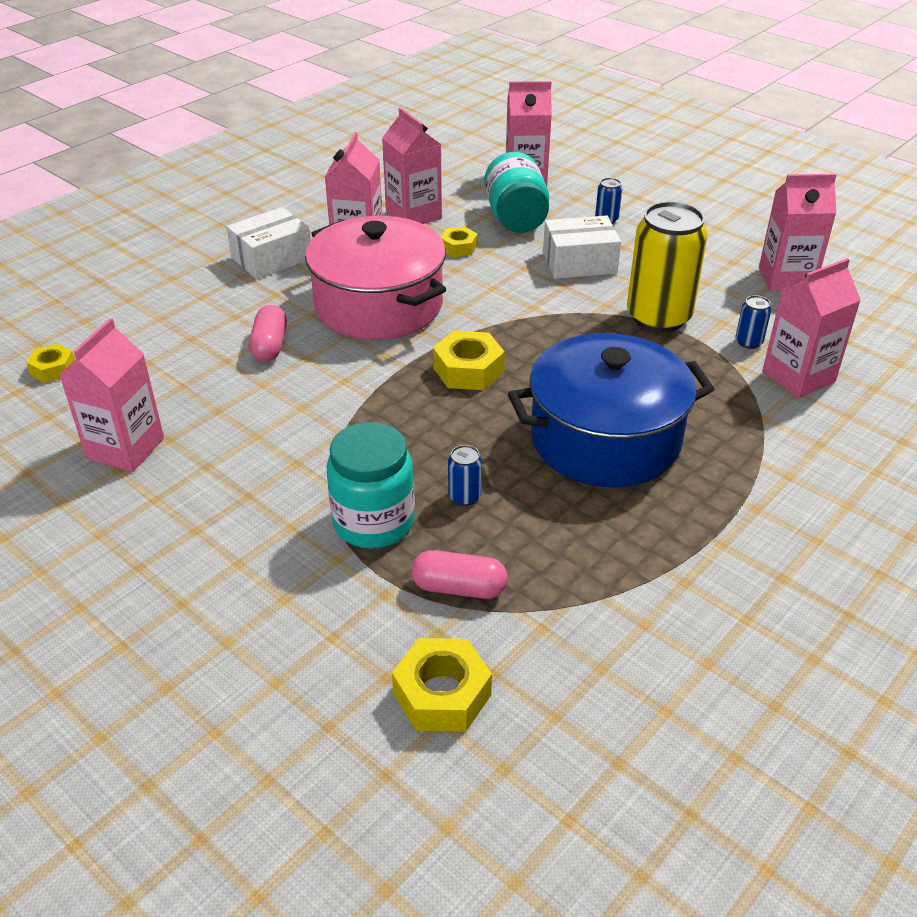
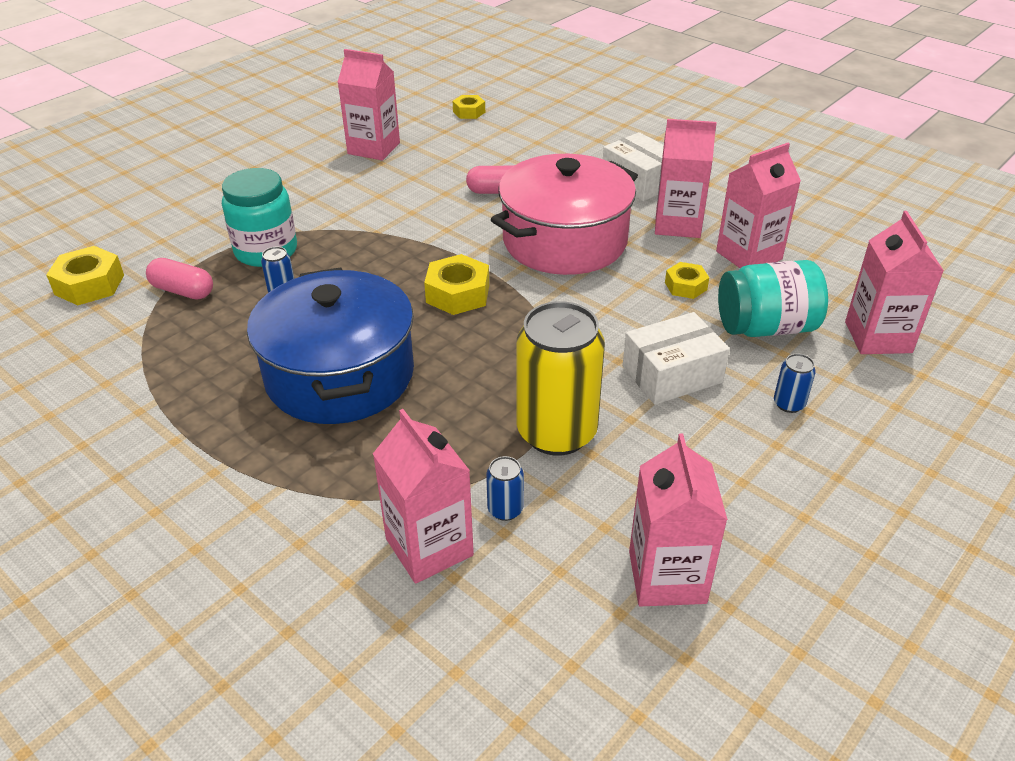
camera: 90 degrees right, 0 degrees up
pink capsule [411,550,508,599] -> pink capsule turned 75 degrees counterclockwise [146,258,213,300]
white box [543,215,621,279] -> white box turned 75 degrees clockwise [623,312,730,405]

